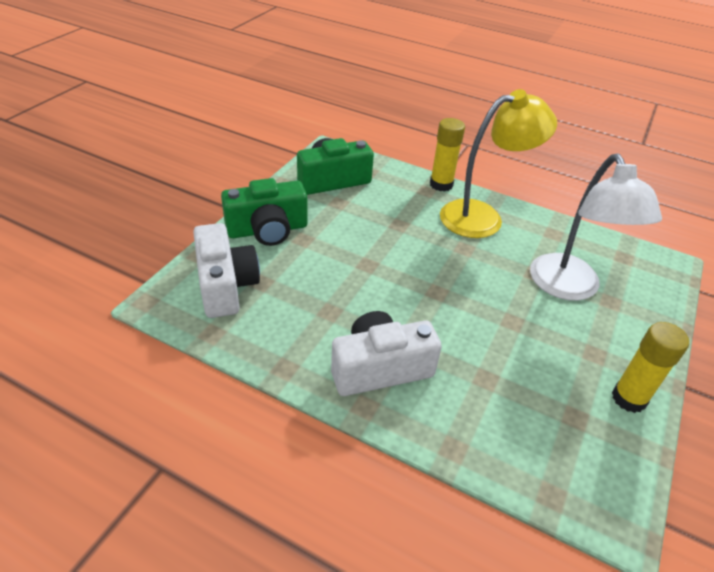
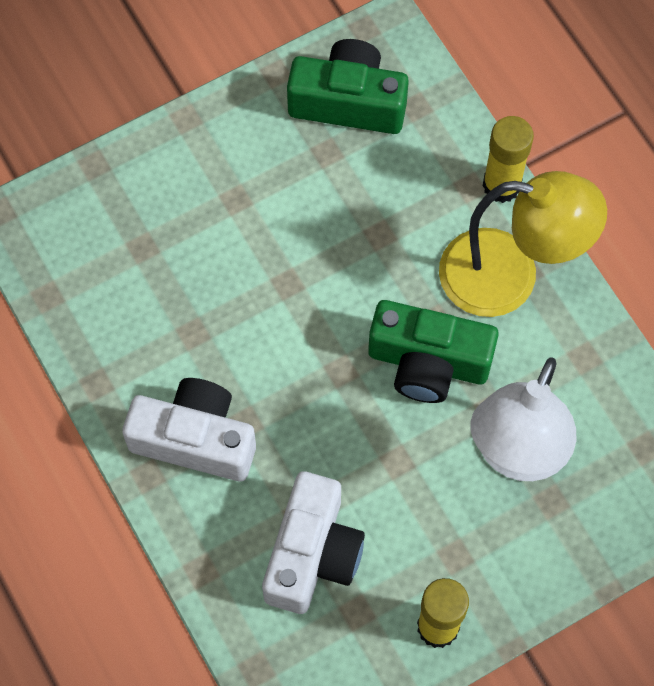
camera: 35 degrees right, 25 degrees up
white camera [193,223,260,318] -> white camera moved to [262,471,365,614]
green camera [221,178,308,246] -> green camera moved to [368,300,499,403]

